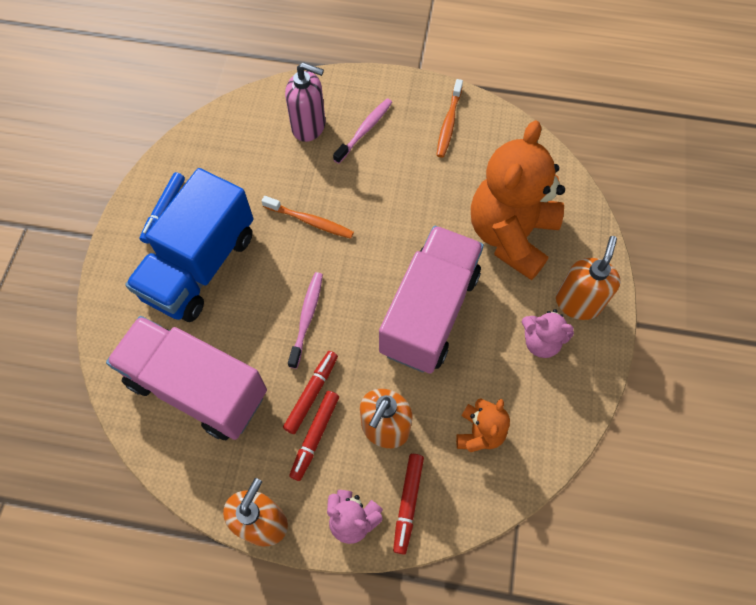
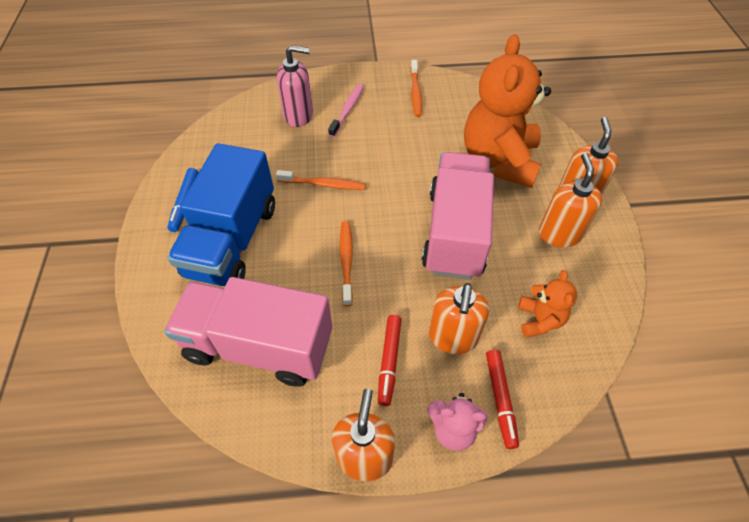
camera: 15 degrees left, 10 degrees down
red marker [283,351,338,434] -> none
pink toothbrush [288,272,323,369] -> orange toothbrush [340,221,353,306]
pink teddy bear [522,309,574,358] -> orange soap dispenser [539,153,602,247]

